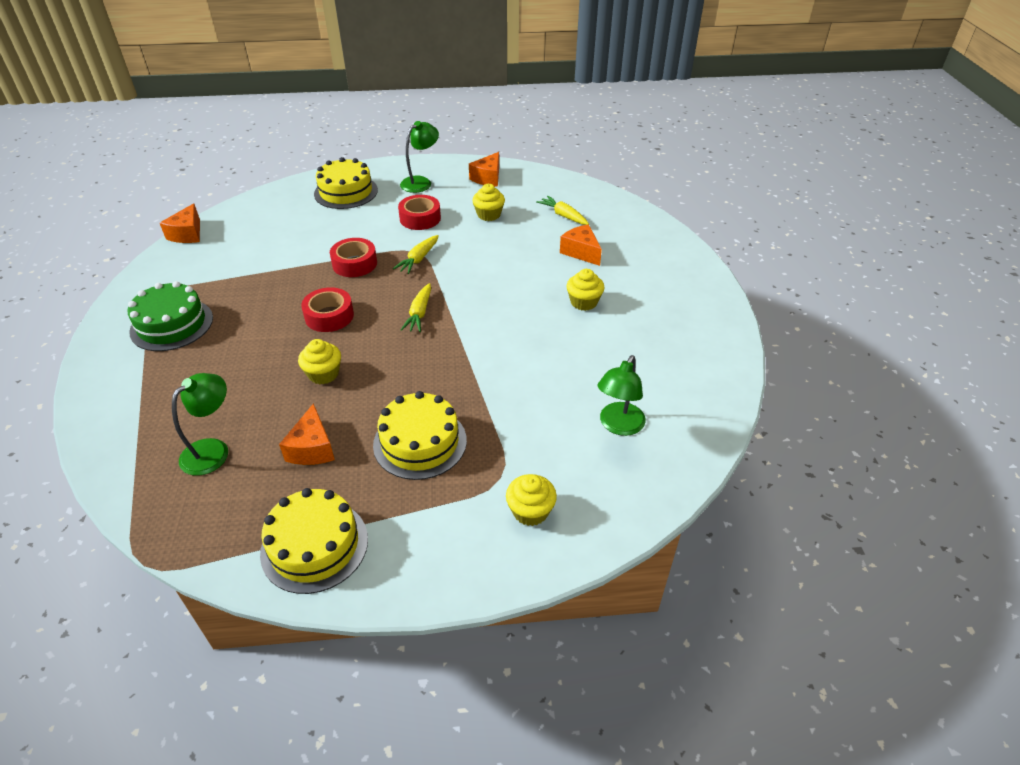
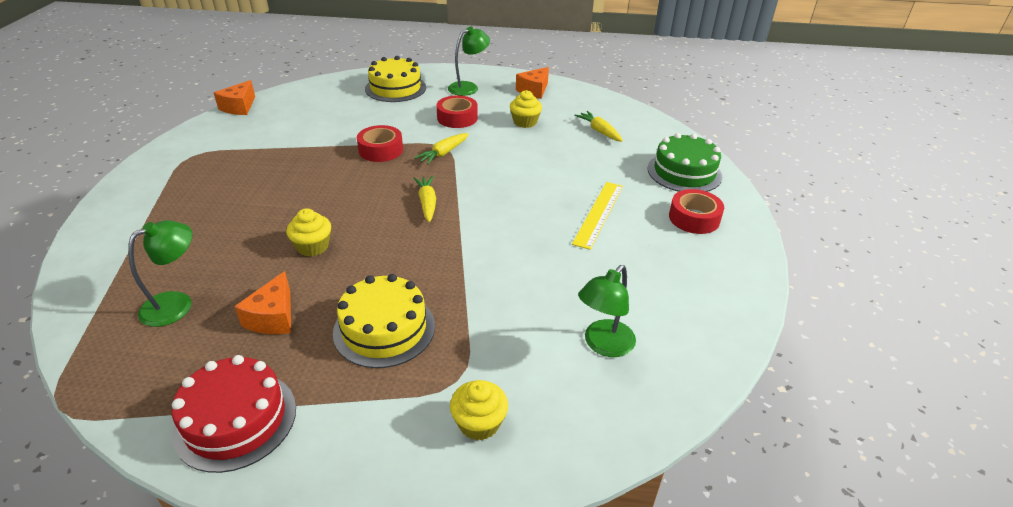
camera: 10 degrees right, 5 degrees down
green cake [128,281,213,351] -> green cake moved to [648,133,723,192]
yellow cake [260,488,368,594] -> red cake [172,355,296,473]
red tape [301,287,354,332] -> red tape moved to [669,189,724,234]
yellow carrot [401,283,431,332] -> yellow carrot turned 150 degrees clockwise [414,176,436,222]
orange cheese [560,224,602,266] -> none
yellow cupcake [567,269,605,311] -> yellow ruler [572,182,623,250]

